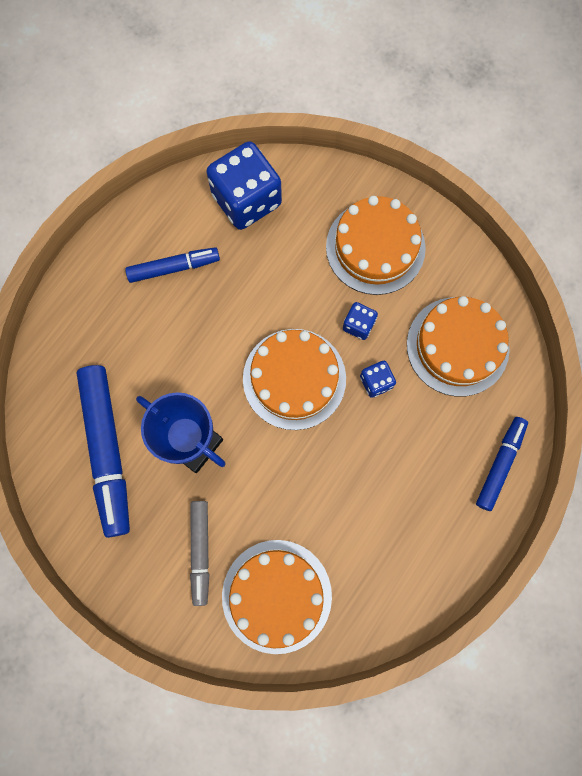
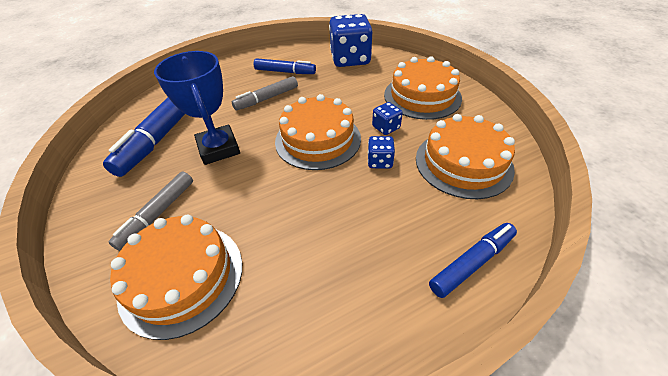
camera: 30 degrees right, 30 degrees down
none -> grey marker [232,76,298,111]

